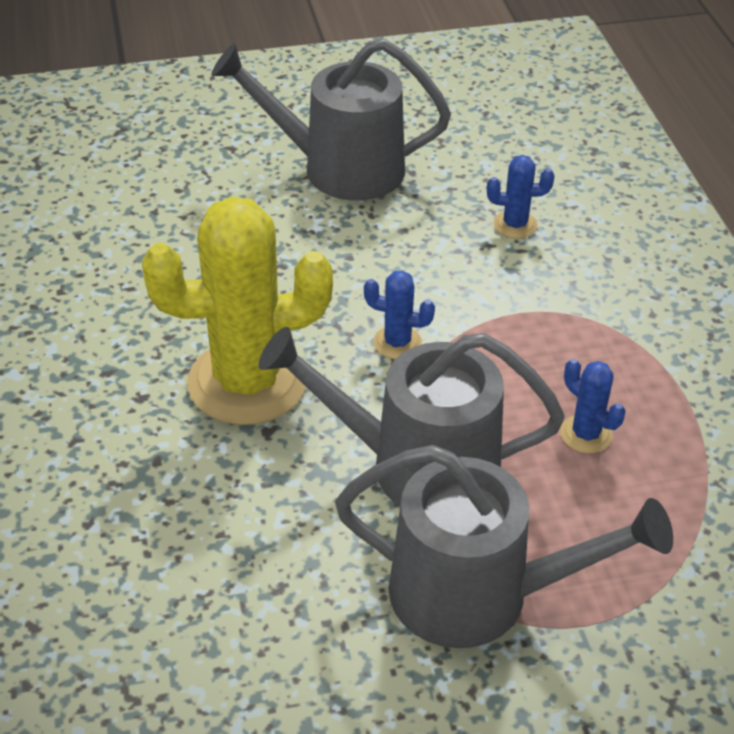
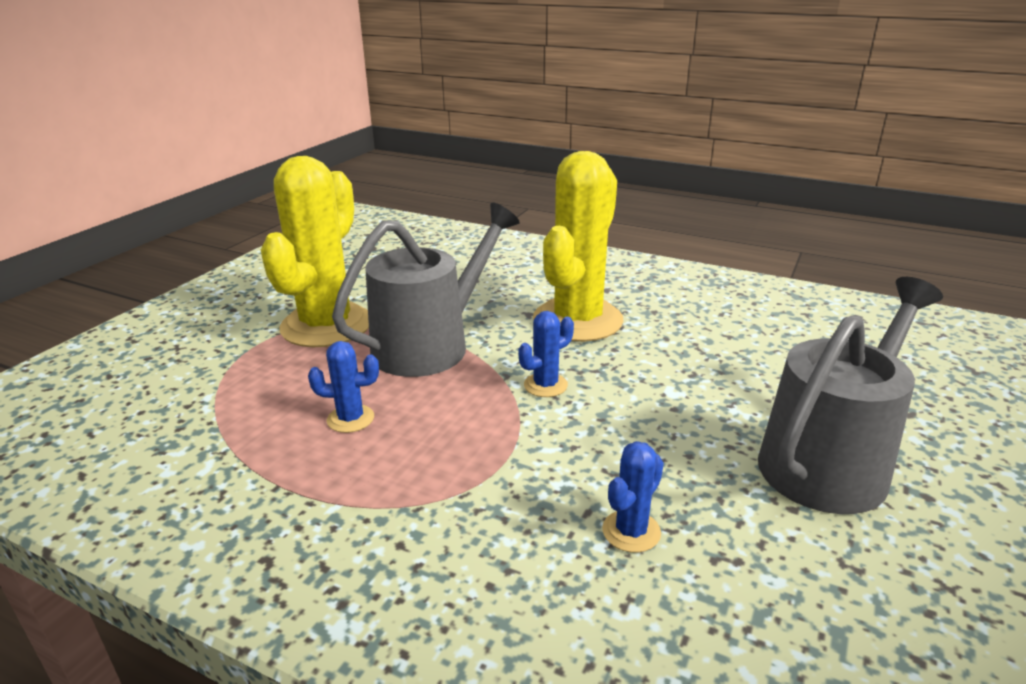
camera: 130 degrees right, 15 degrees down
grey watering can [335,445,673,648] -> yellow cactus [261,156,369,347]

